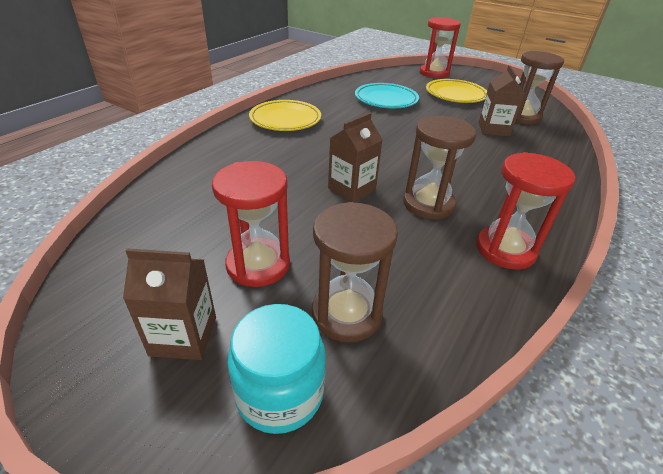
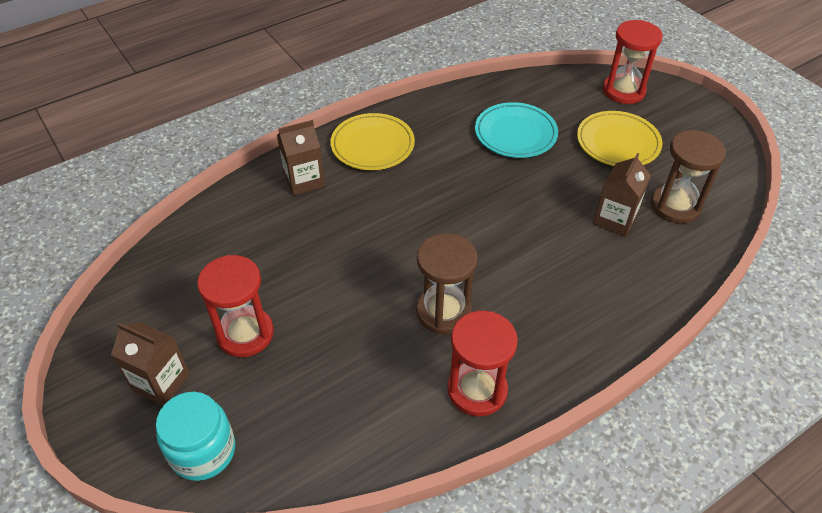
camera: 25 degrees right, 10 degrees up
brown hourglass [312,202,398,342] -> none
brown carton [328,113,382,202] -> brown carton moved to [277,120,325,195]

